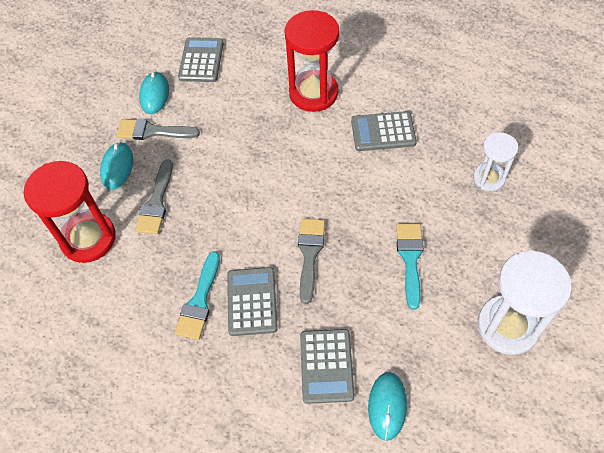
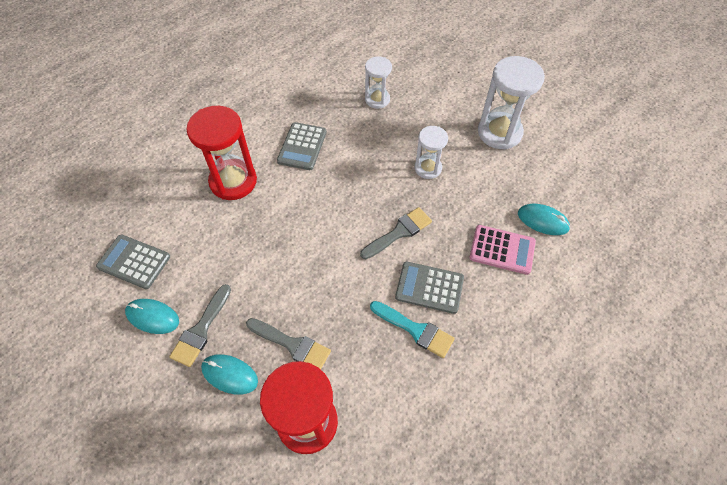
camera: 75 degrees left, 0 degrees up
grey brush [298,219,325,304] -> grey brush turned 120 degrees clockwise [360,207,432,259]
grey calculator [300,329,355,404] -> pink calculator [469,225,536,275]
turquoise brush [396,224,424,310] -> white hourglass [415,126,448,179]

